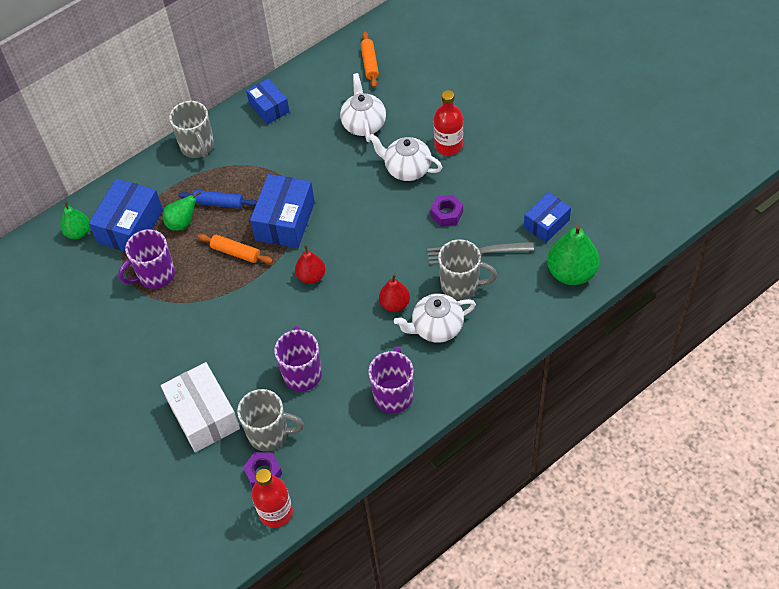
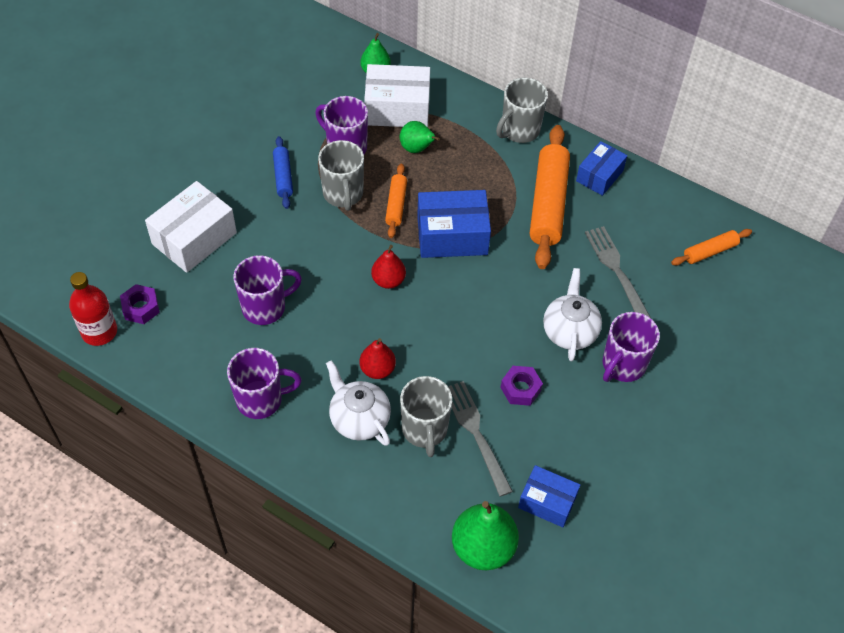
camera: 65 degrees right, 0 degrees up
blue box [89,179,163,252] -> white box [364,64,430,127]
blue rolling pin [179,190,257,209] -> blue rolling pin moved to [273,136,293,209]
grey mug [237,389,304,451] -> grey mug moved to [318,140,364,211]
white teapot [340,73,386,142] -> grey fork [585,226,651,318]
red bottle [434,90,463,155] -> purple mug [603,312,660,382]
none -> orange rolling pin [530,125,570,269]

